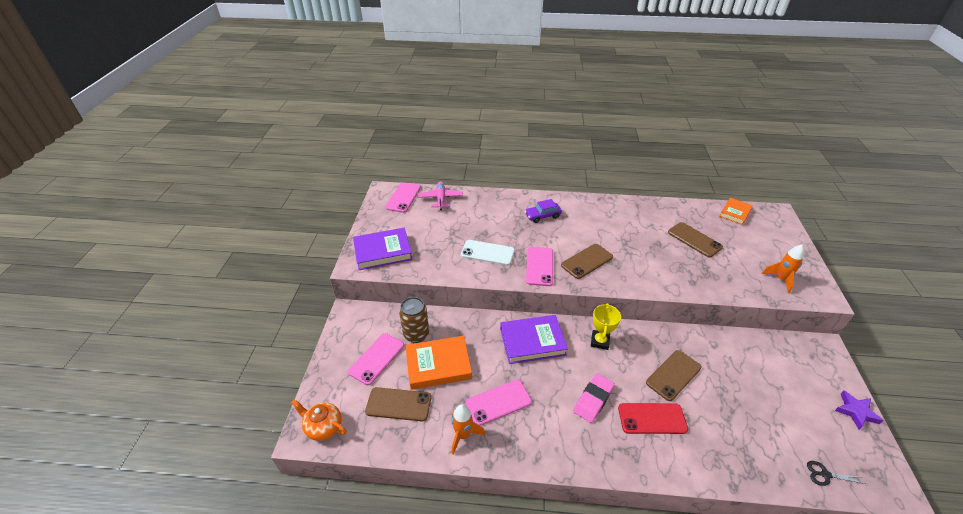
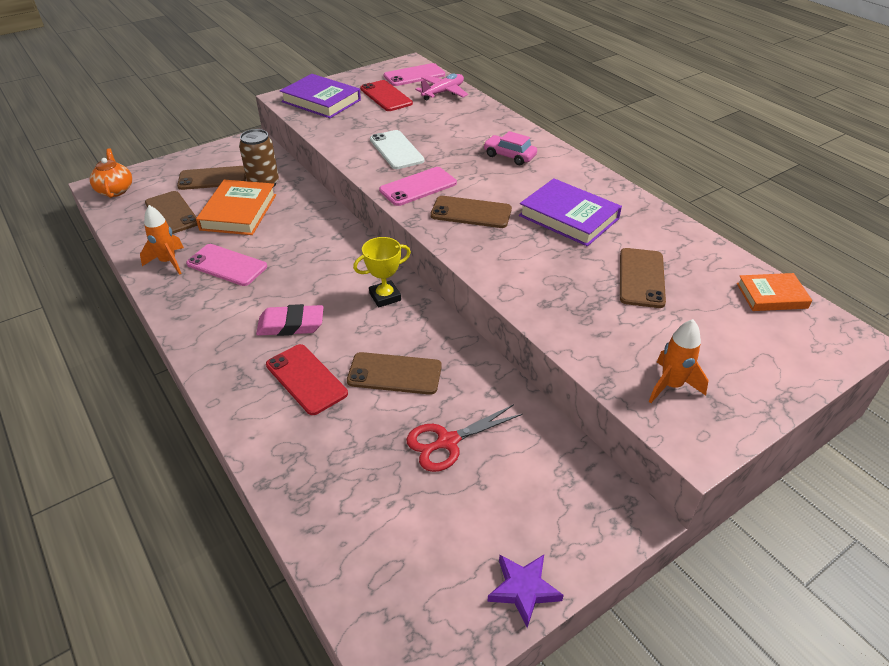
camera: 50 degrees right, 0 degrees up
pink phone [348,333,404,385] -> brown phone [177,166,246,190]
orange book [405,336,472,390] -> orange book turned 60 degrees clockwise [196,180,276,235]
purple book [500,315,568,364] -> purple book moved to [519,178,622,246]
purple car [525,199,562,223] -> pink car [483,131,537,165]
black scissors [807,461,866,486] -> none
none -> red phone [360,80,413,111]
none -> red scissors [406,404,523,472]

